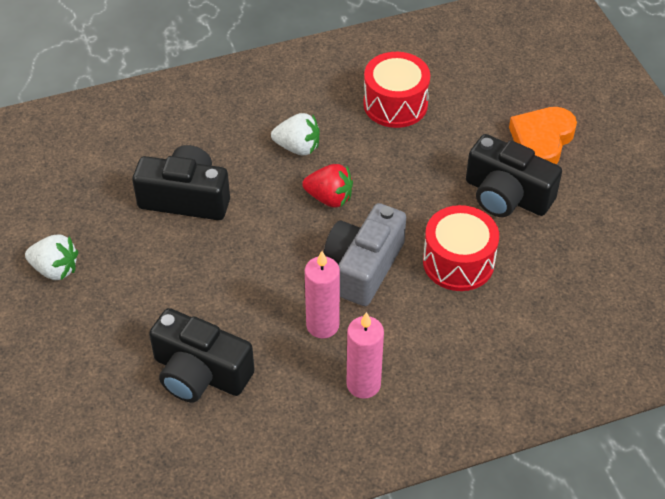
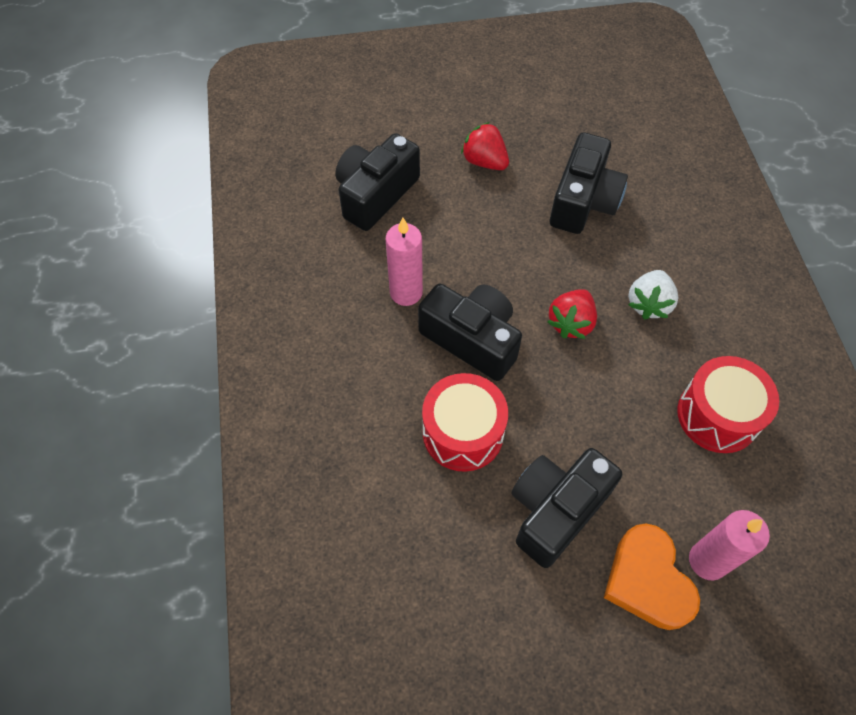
camera: 100 degrees right, 10 degrees up
white strawberry [25,234,78,280] -> none
grey camera [324,203,406,306] -> black camera [418,284,522,381]
pink candle [347,312,384,399] -> pink candle moved to [689,510,770,580]
orange heart [509,107,577,164] -> orange heart turned 150 degrees counterclockwise [604,524,700,630]
none -> red strawberry [461,122,509,170]

